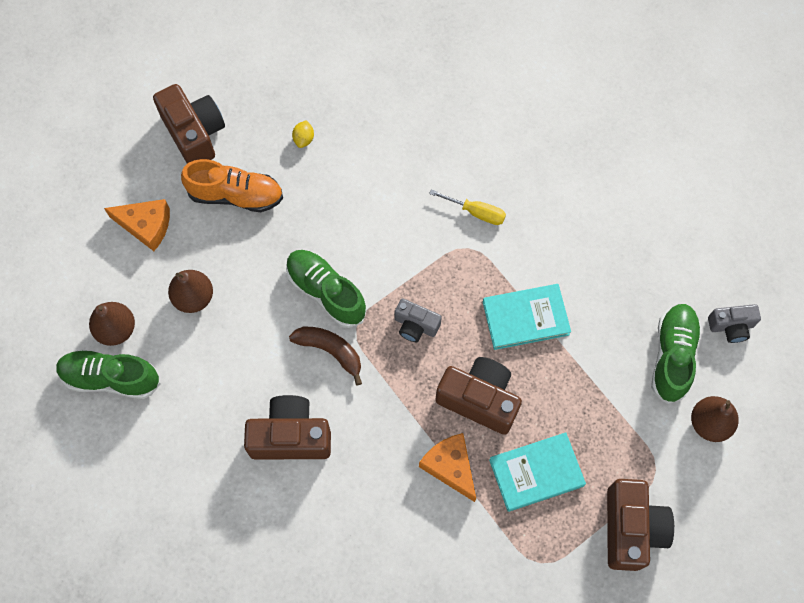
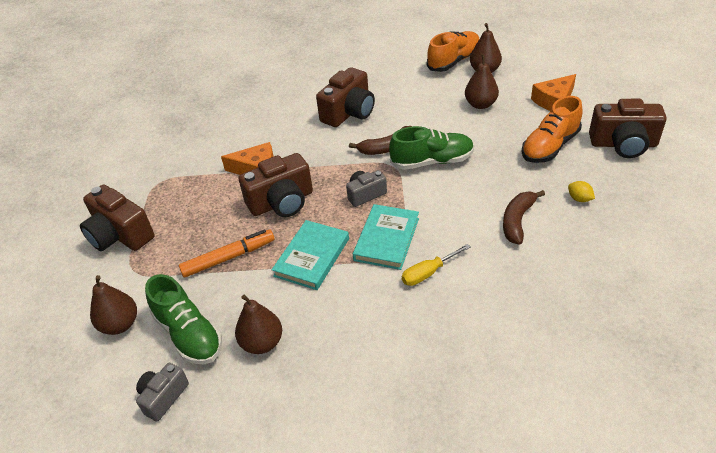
camera: 130 degrees right, 25 degrees down
green shoe [56,349,161,399] -> orange shoe [427,31,479,72]
turquoise book [489,432,586,512] -> turquoise book moved to [353,204,419,270]
none -> orange marker [179,229,274,277]
none -> brown pear [235,295,282,354]
none -> brown banana [503,190,545,245]

